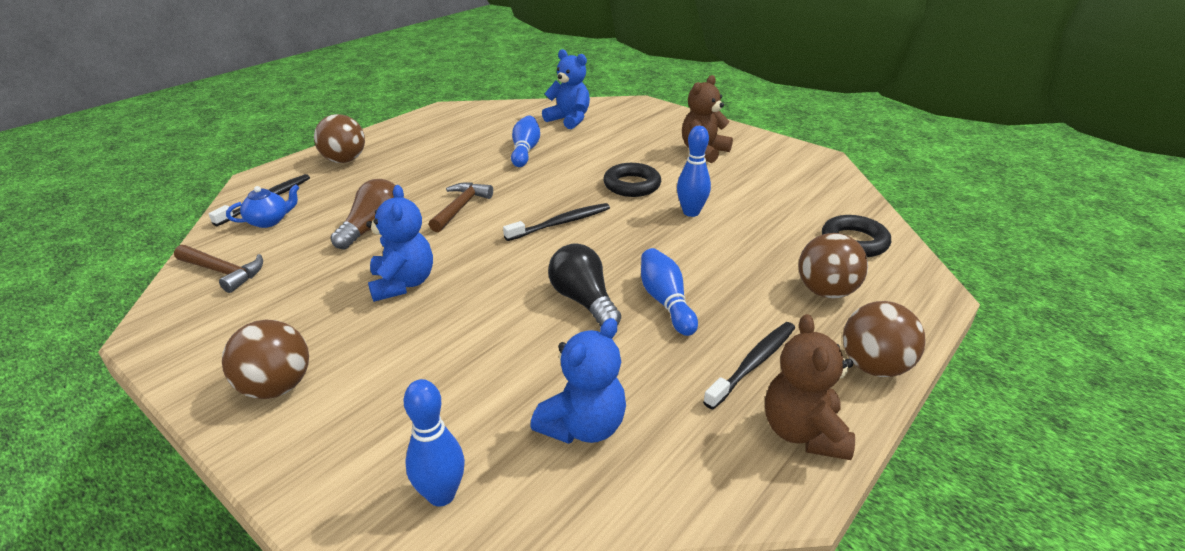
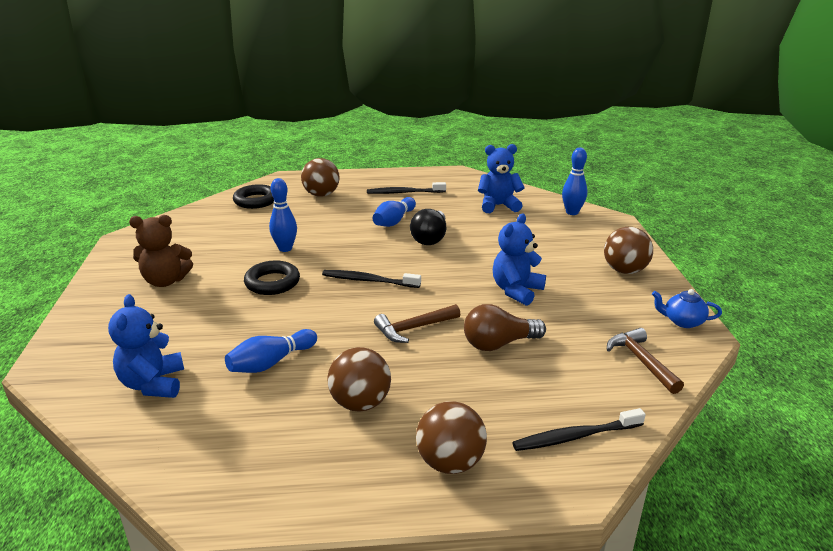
camera: 135 degrees left, 5 degrees down
blue teapot [226,184,299,228] -> blue teapot moved to [652,289,722,328]
brown teddy bear [765,314,855,460] -> none
brown ball [843,301,926,377] -> brown ball moved to [327,347,391,412]

